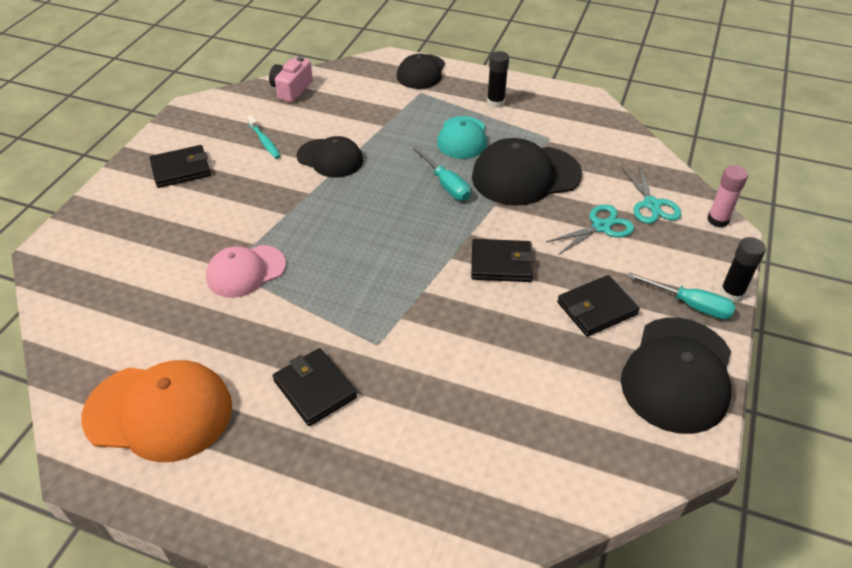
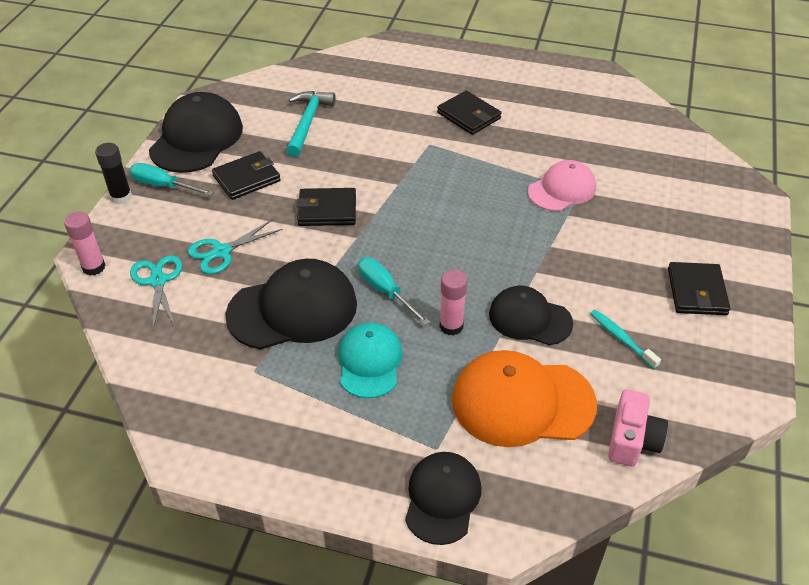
camera: 175 degrees right, 0 degrees up
orange cap [81,360,232,462] -> orange cap moved to [452,350,597,447]
black wallet [150,145,211,188] -> black wallet turned 60 degrees counterclockwise [668,262,731,315]
black glue stick [487,51,509,108] -> none
none -> turquoise hammer [286,91,336,157]
none -> pink glue stick [439,270,467,336]

